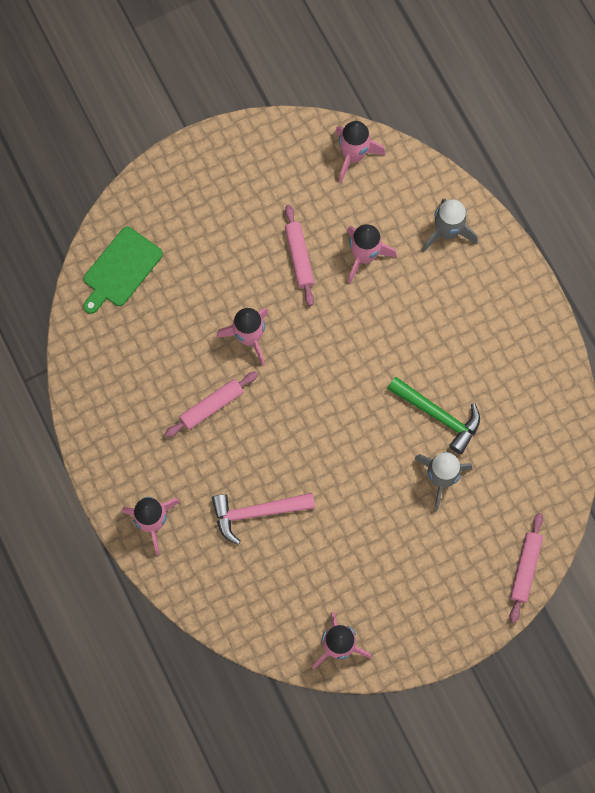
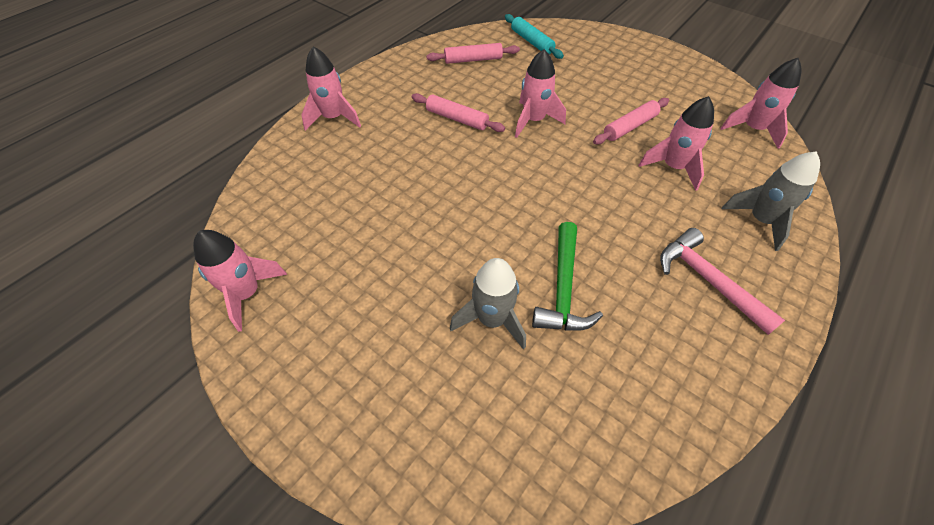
camera: 65 degrees right, 20 degrees down
green cutting board [83,227,163,314] -> turquoise rolling pin [505,14,564,59]
pink hammer [212,493,315,545] -> pink hammer moved to [660,228,785,335]
pink rolling pin [510,513,543,623] -> pink rolling pin moved to [426,43,520,64]

